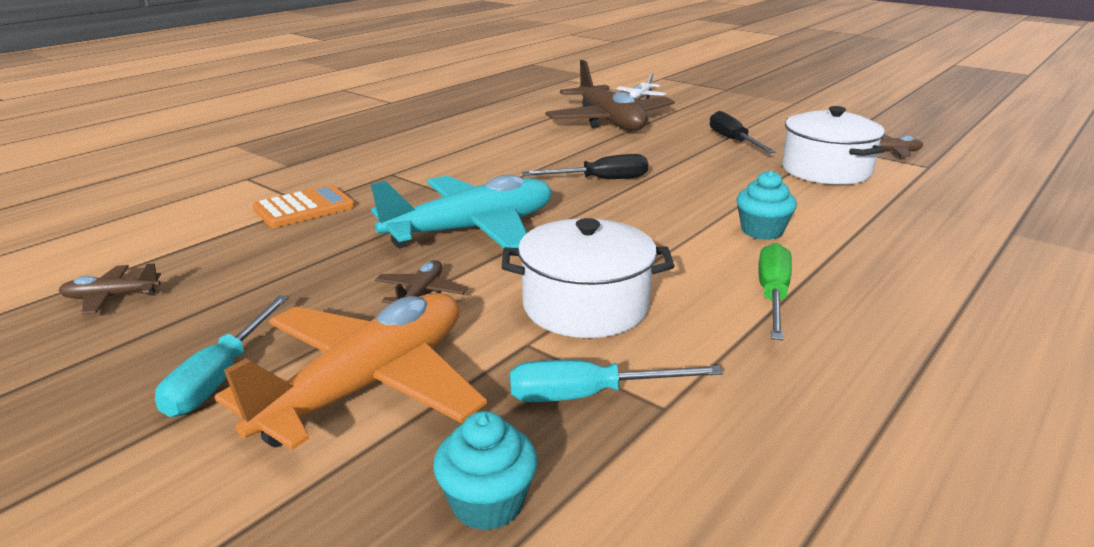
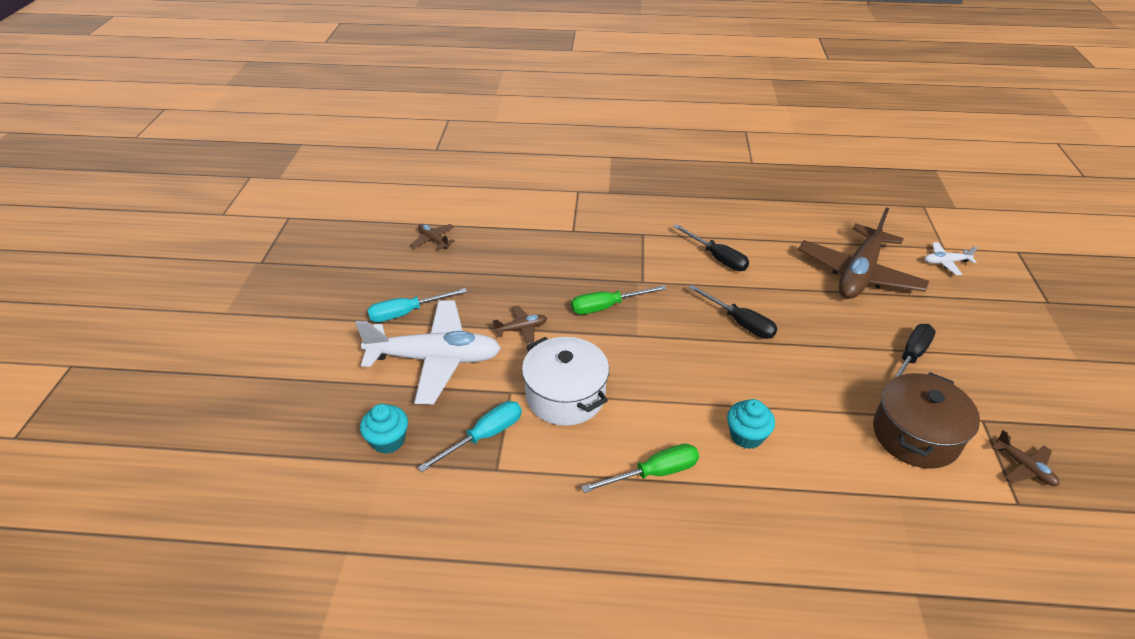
camera: 55 degrees right, 15 degrees up
orange plane [215,293,487,450] -> white plane [355,300,501,404]
orange calculator [252,185,355,228] -> none
turquoise plane [371,175,552,248] -> green screwdriver [571,285,666,314]
turquoise screwdriver [510,360,723,402] -> turquoise screwdriver turned 90 degrees clockwise [418,401,522,472]
white pot [782,106,885,185] -> brown pot [873,372,980,469]
none -> black screwdriver [673,224,749,271]

